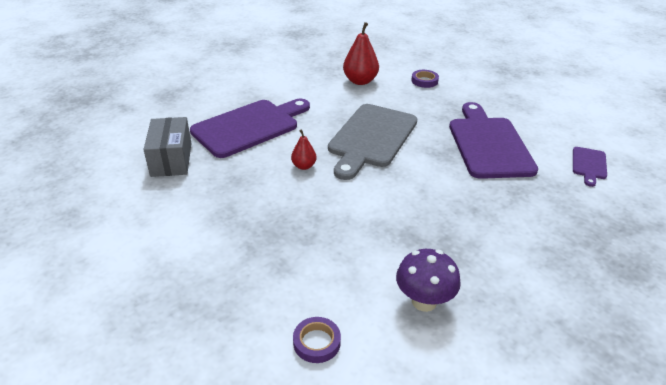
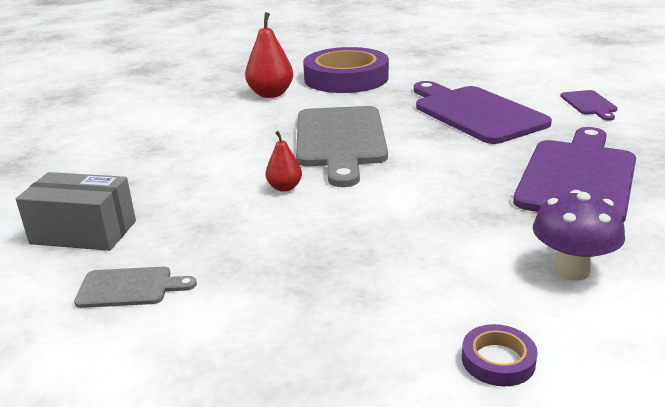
camera: 25 degrees left, 10 degrees down
grey box [143,117,191,177] -> grey box turned 45 degrees counterclockwise [16,172,136,251]
purple cutting board [190,99,310,158] -> purple cutting board moved to [513,127,636,222]
purple tape [411,70,439,88] -> purple tape [303,47,389,93], size x2.48
none -> grey cutting board [74,267,197,308]

